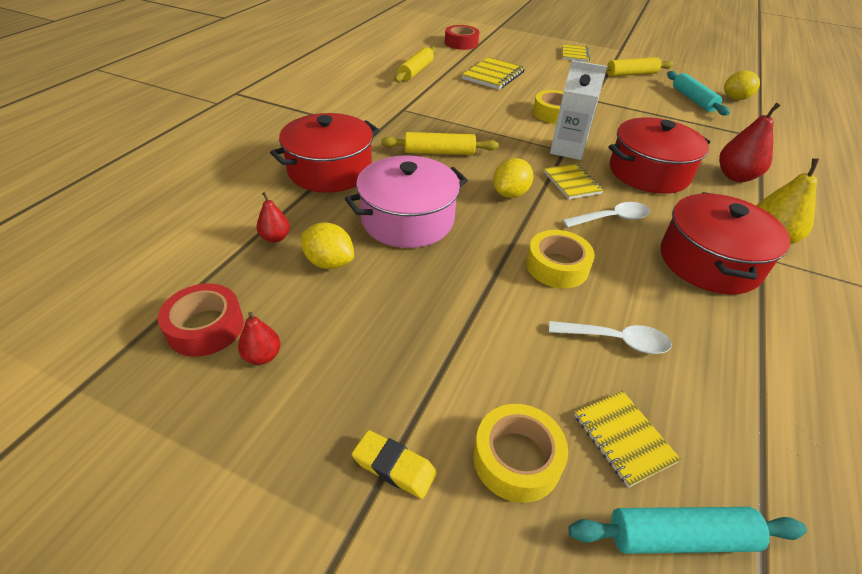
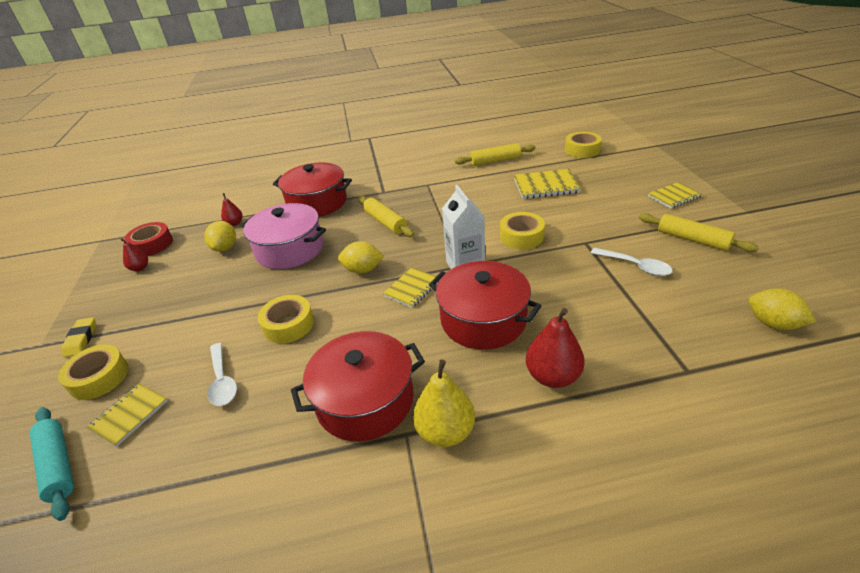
camera: 60 degrees right, 5 degrees down
red tape [445,25,479,50] -> yellow tape [565,132,602,158]
white spoon [562,202,650,228] -> white spoon moved to [591,248,673,276]
turquoise rolling pin [667,71,730,116] -> none

